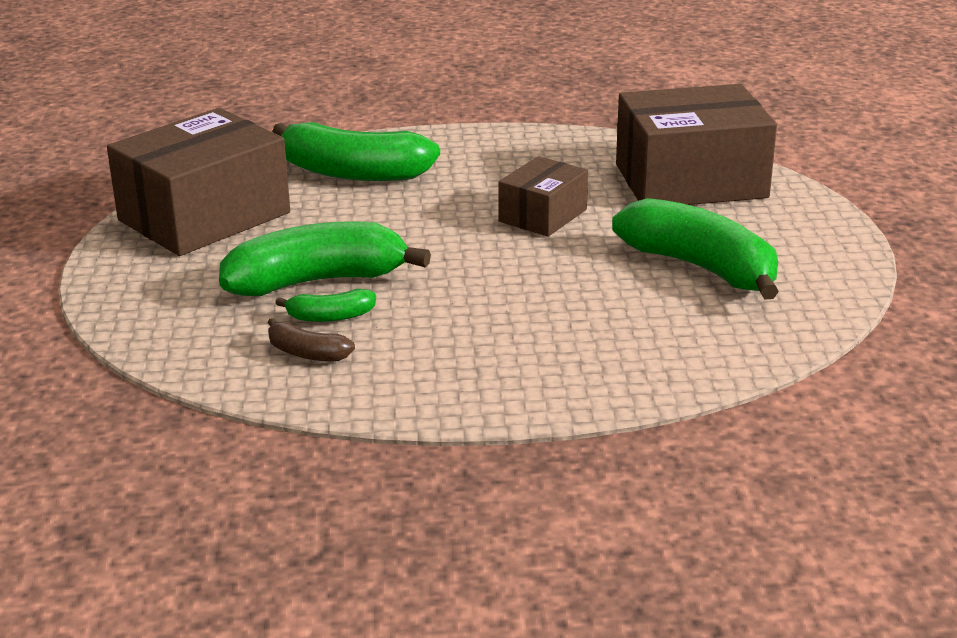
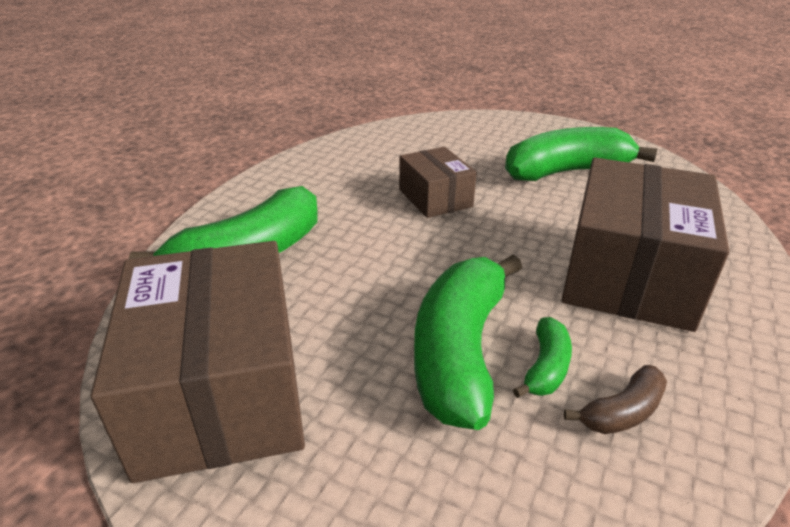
camera: 60 degrees left, 5 degrees up
brown box [616,84,777,205] -> brown box moved to [562,158,730,332]

